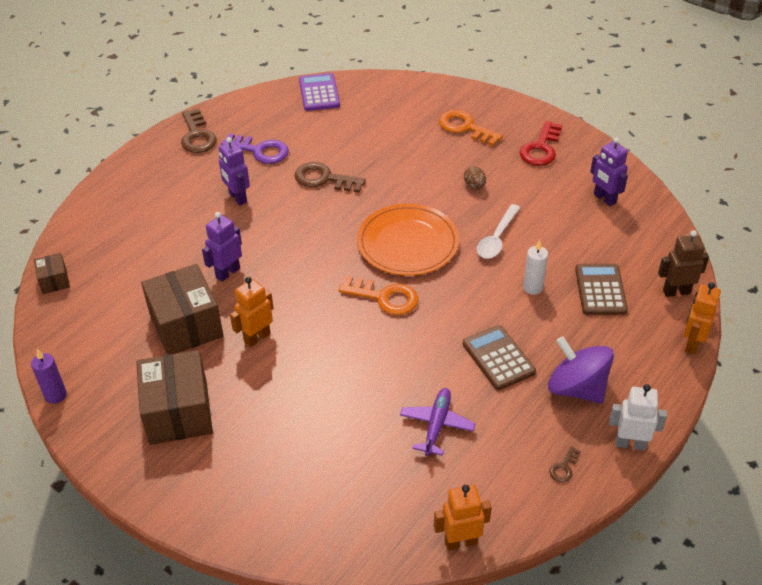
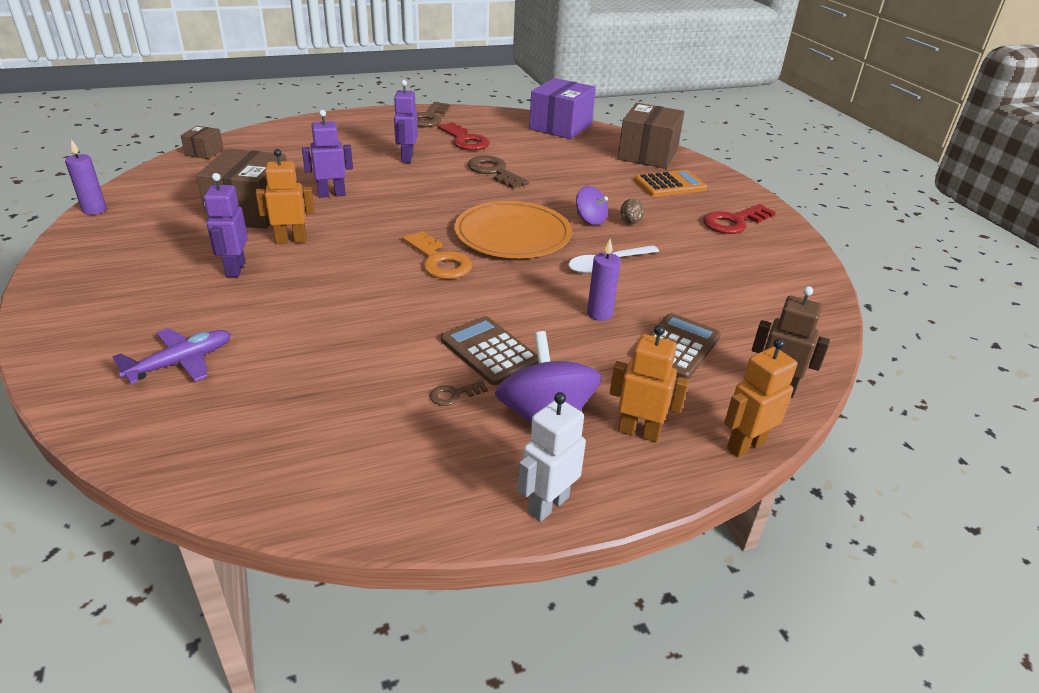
camera: 30 degrees right, 10 degrees down
brown box [136,350,213,445] -> brown box moved to [618,103,685,169]
purple key [221,133,289,164] -> red key [438,122,490,151]
purple calculator [299,73,340,111] -> purple box [529,78,596,139]
purple plane [400,388,476,456] -> purple plane moved to [112,328,231,384]
orange robot [434,485,492,550] -> orange robot moved to [610,325,689,442]
orange key [439,110,503,146] -> orange calculator [634,170,707,197]
brown calculator [463,325,536,390] -> brown calculator turned 45 degrees counterclockwise [441,316,539,386]
white candle [523,240,548,295] -> purple candle [587,239,621,321]
brown key [549,446,581,482] -> brown key moved to [430,381,488,406]
purple robot [590,137,628,206] -> purple robot moved to [204,173,248,277]
white robot [609,384,667,450] -> white robot turned 90 degrees counterclockwise [518,392,586,522]
none -> purple spinning top [576,186,608,225]

